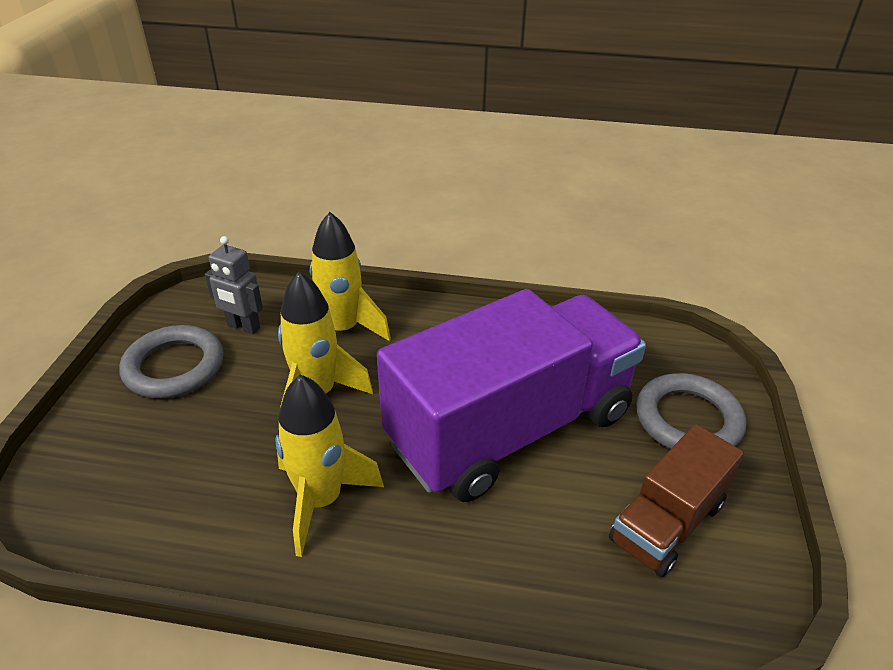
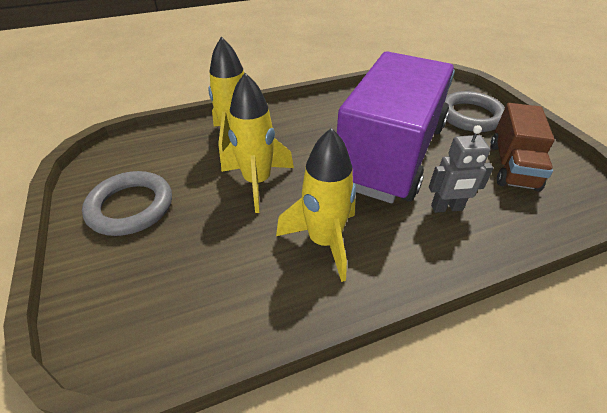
camera: 30 degrees left, 5 degrees up
grey robot [205,236,263,334] -> grey robot moved to [429,125,493,213]

